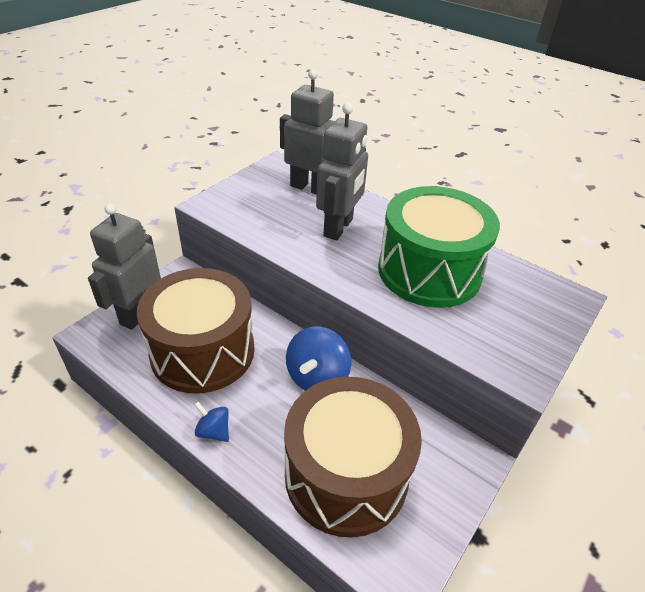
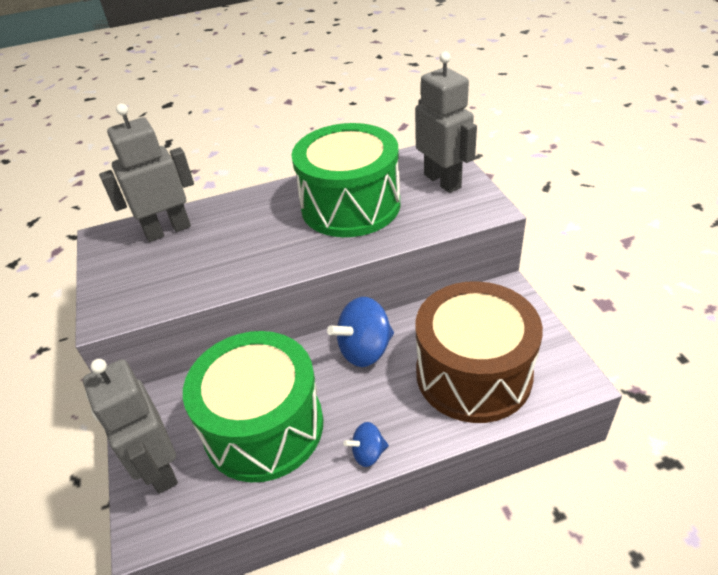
camera: 50 degrees left, 0 degrees up
brown drum [137,268,254,393] -> green drum [183,331,323,482]
blue spinning top [286,327,351,391] -> blue spinning top turned 90 degrees clockwise [327,297,394,367]
grey robot [316,103,368,240] -> grey robot moved to [415,52,477,193]

